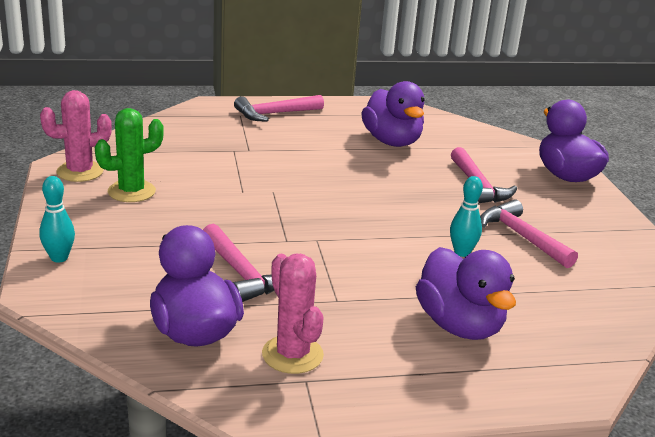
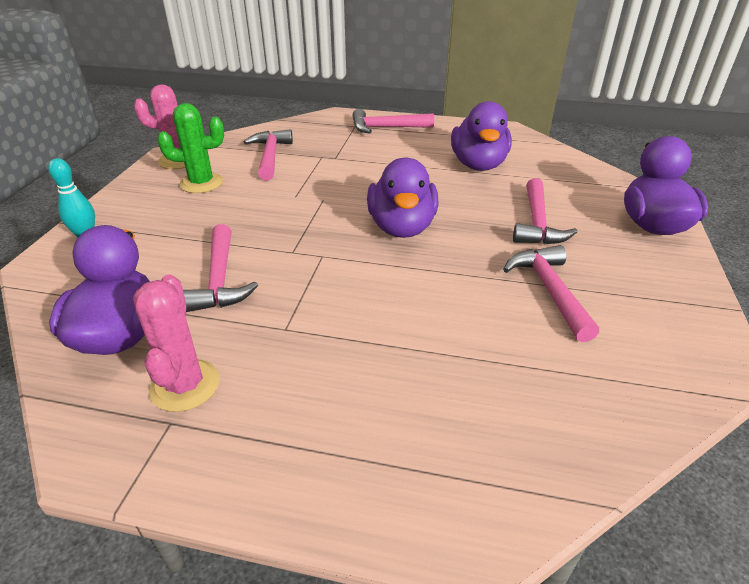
camera: 25 degrees right, 10 degrees up
purple duck [416,247,516,340] -> purple duck moved to [367,157,439,238]
turquoise bowling pin [450,176,483,257] -> none
none -> pink hammer [244,129,293,181]

